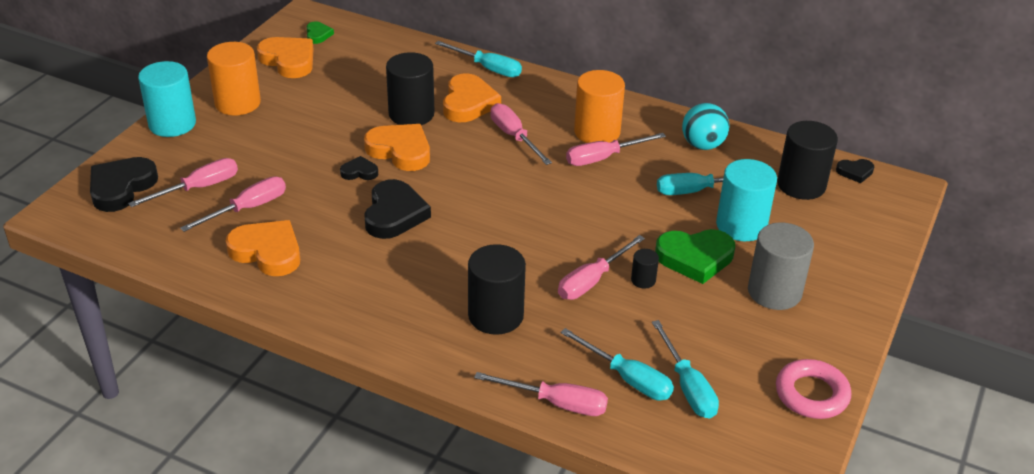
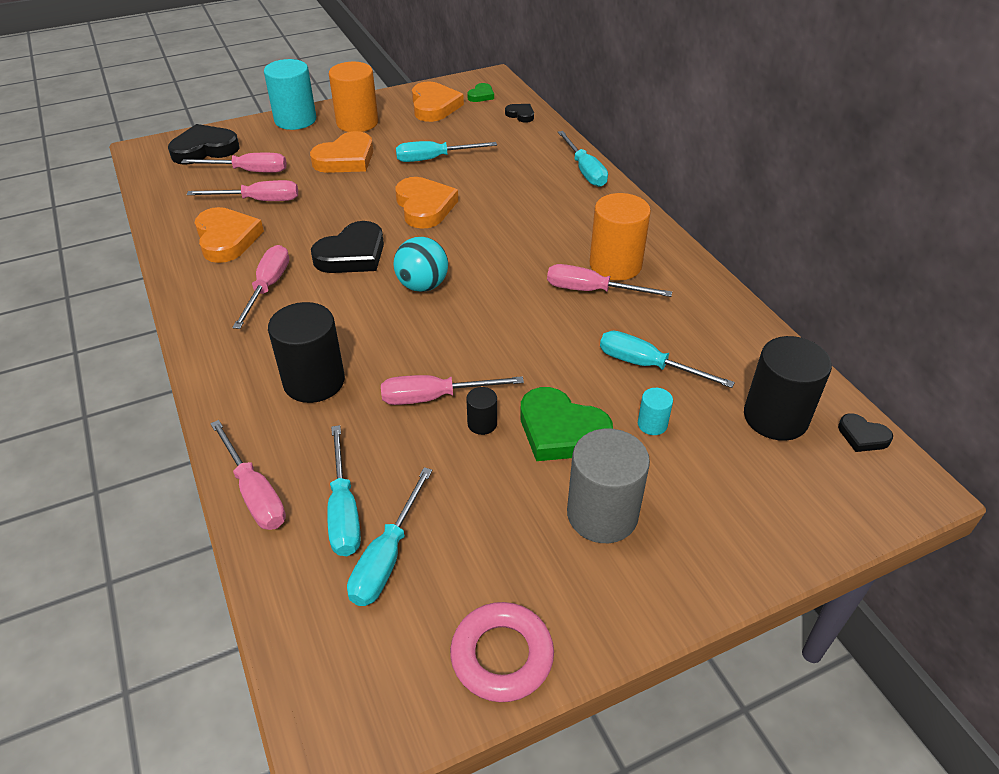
camera: 40 degrees right, 5 degrees up
black heart [340,156,378,180] -> black heart moved to [505,104,534,123]
black cylinder [386,52,434,125] -> none
orange heart [443,74,501,122] -> orange heart moved to [310,131,373,173]
pink screwdriver [490,103,552,165] -> pink screwdriver moved to [232,245,289,329]
turquoise ball [682,103,729,150] -> turquoise ball moved to [393,237,448,292]
turquoise cylinder [716,159,777,241] -> turquoise cylinder [638,388,673,435], size x0.46
none -> turquoise screwdriver [396,141,497,162]

